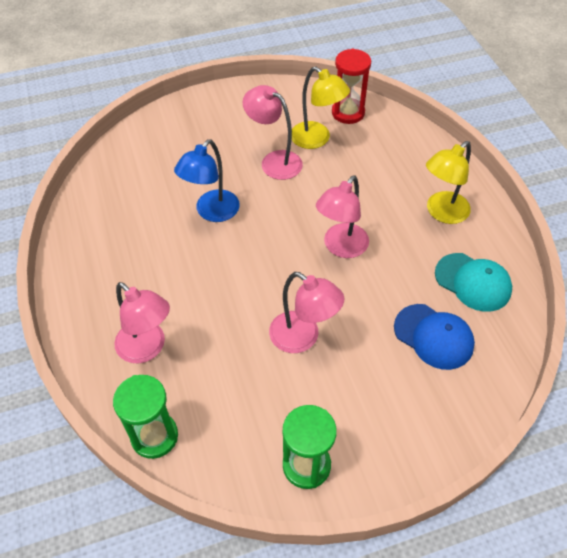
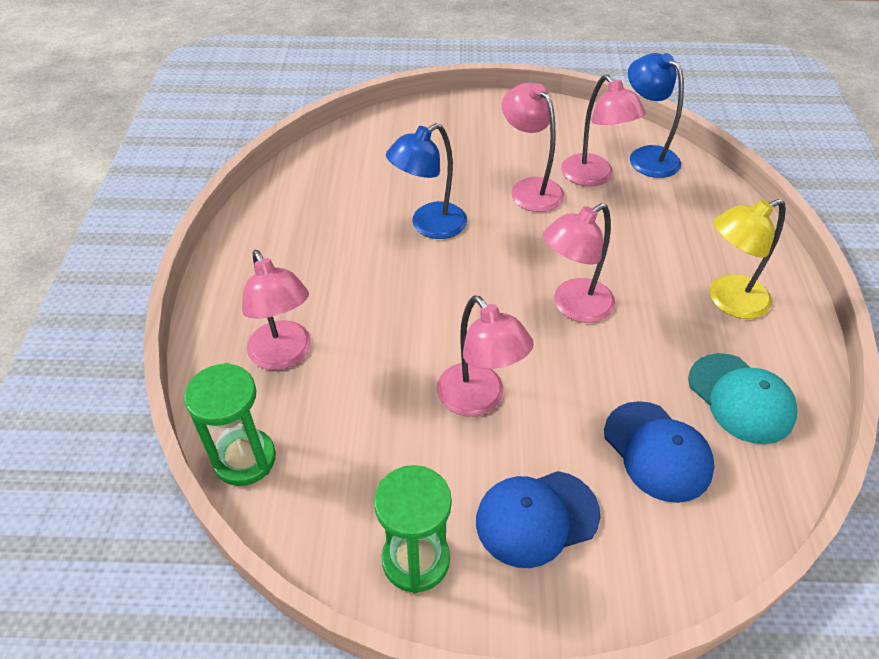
camera: 20 degrees right, 5 degrees down
yellow lamp [292,66,350,149] -> pink lamp [561,74,646,186]
red hourglass [332,48,371,124] -> blue lamp [628,53,684,178]
none -> blue cap [476,471,600,568]

